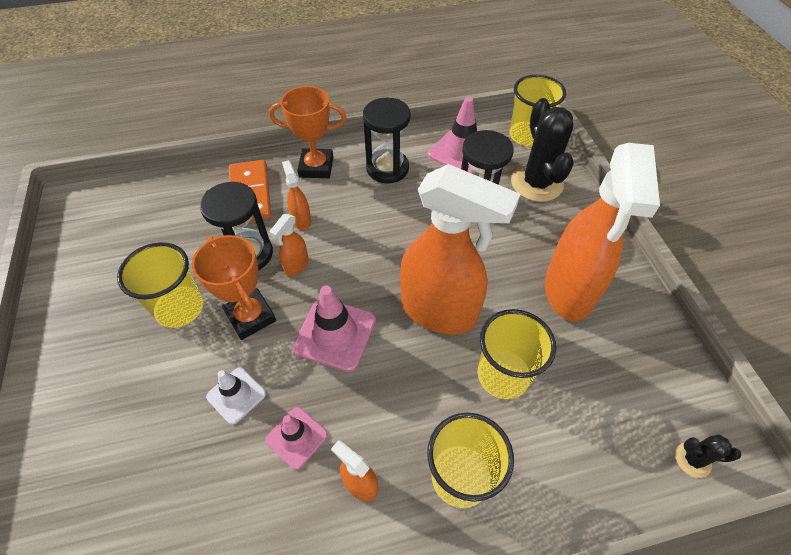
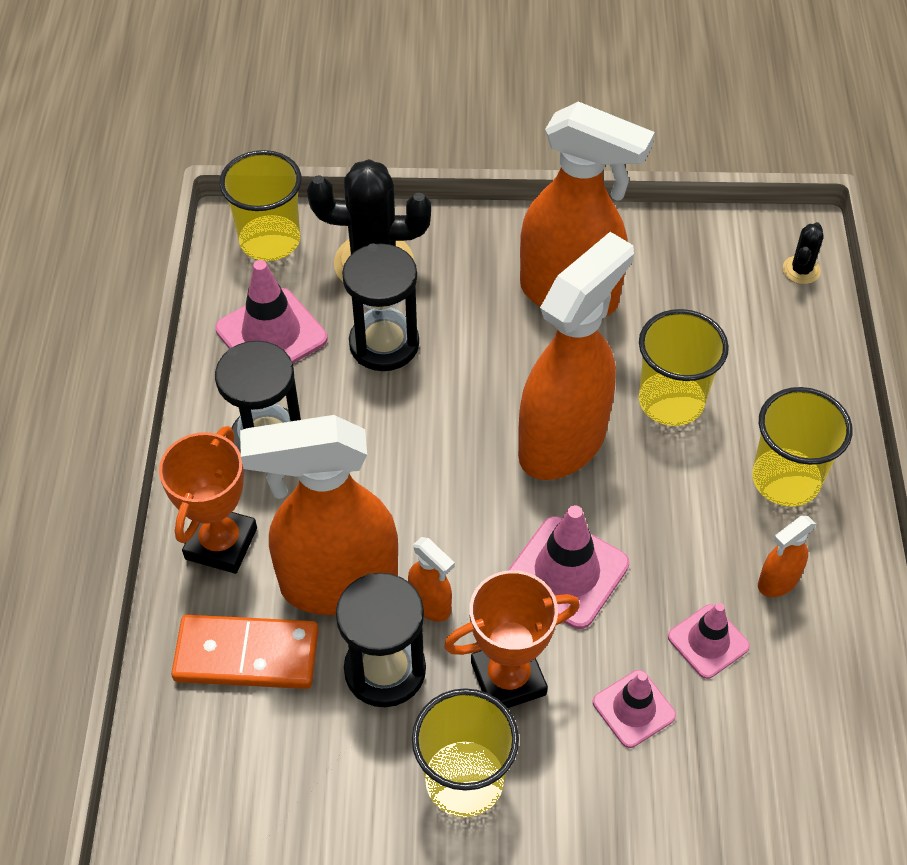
camera: 75 degrees left, 0 degrees up
white traffic cone [206,367,266,425] -> pink traffic cone [593,670,676,748]
orange spray bottle [282,160,311,230] -> orange spray bottle [240,415,398,615], size x2.40

